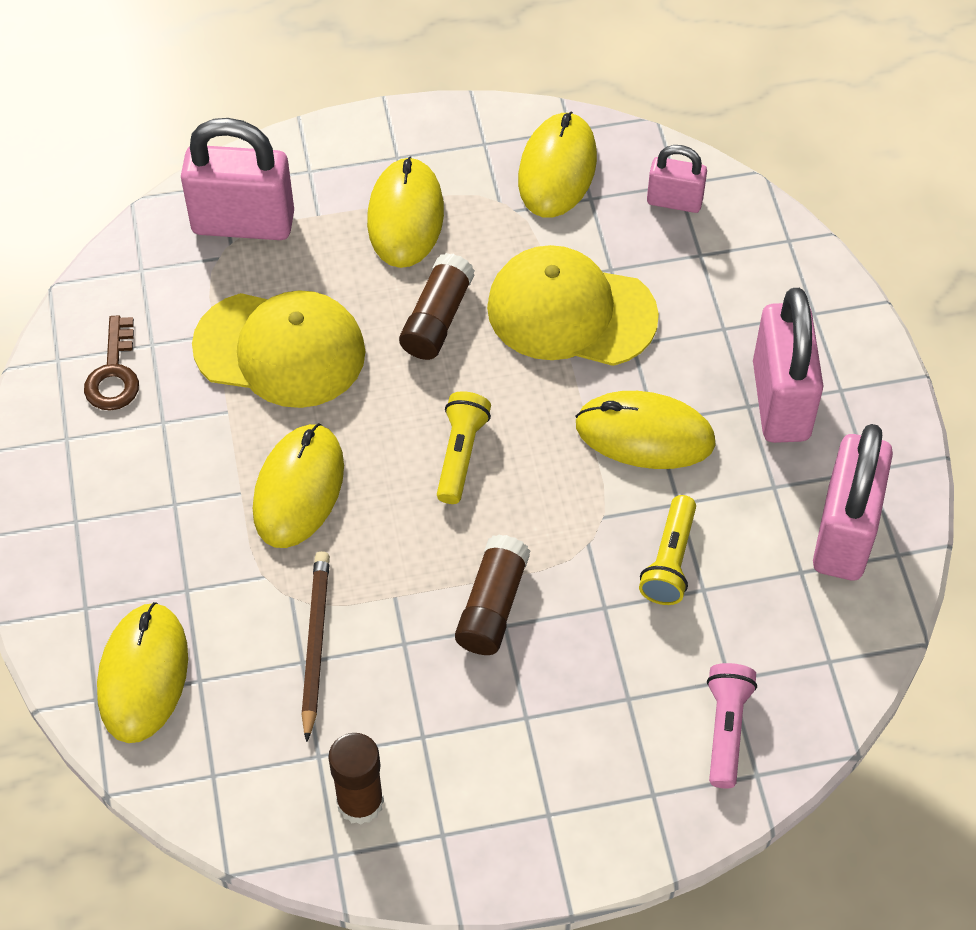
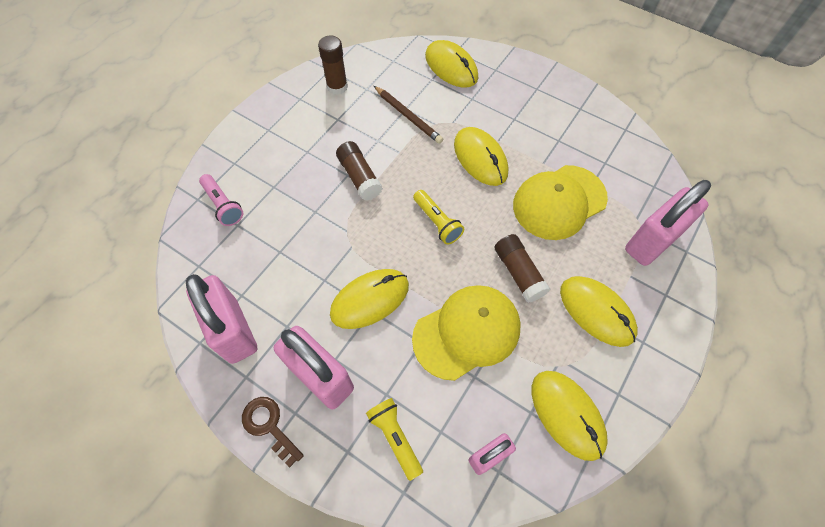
camera: 135 degrees right, 5 degrees up
brown key [84,316,139,411] -> brown key moved to [242,397,304,468]
yellow flashlight [639,495,696,605] -> yellow flashlight moved to [366,398,423,481]

